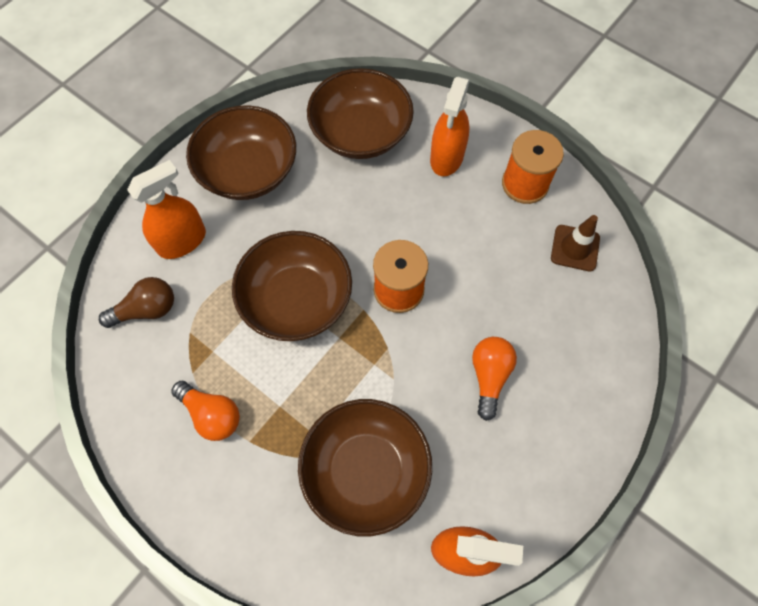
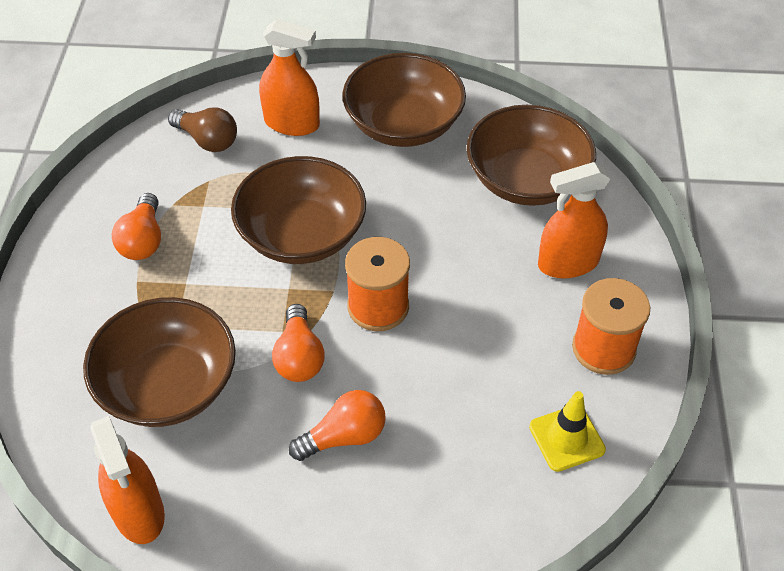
camera: 55 degrees right, 15 degrees down
brown traffic cone [551,215,600,272] -> yellow traffic cone [529,391,606,472]
none -> orange light bulb [272,304,325,382]

